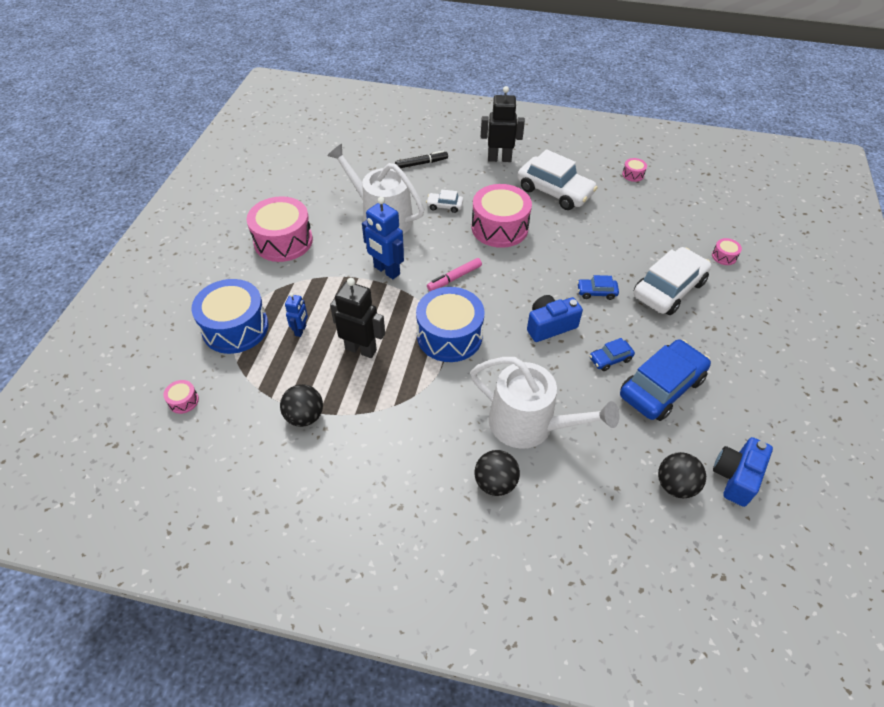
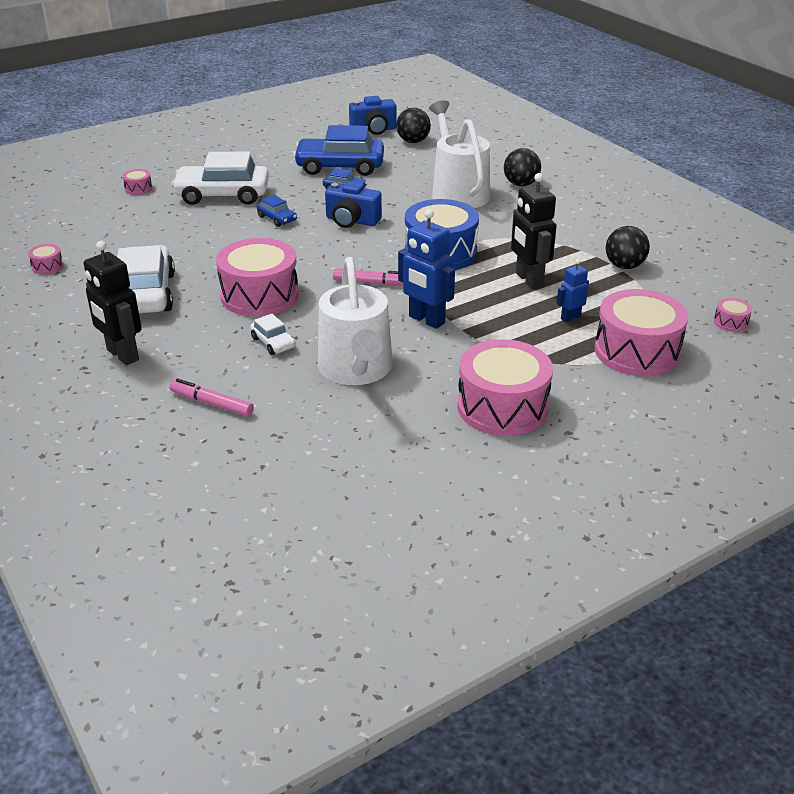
camera: 135 degrees left, 15 degrees down
blue drum [192,279,269,354] -> pink drum [595,289,688,376]
blue robot [362,197,404,279] -> blue robot turned 135 degrees clockwise [398,209,455,329]
black marker [395,150,448,168] -> pink marker [169,378,254,416]

